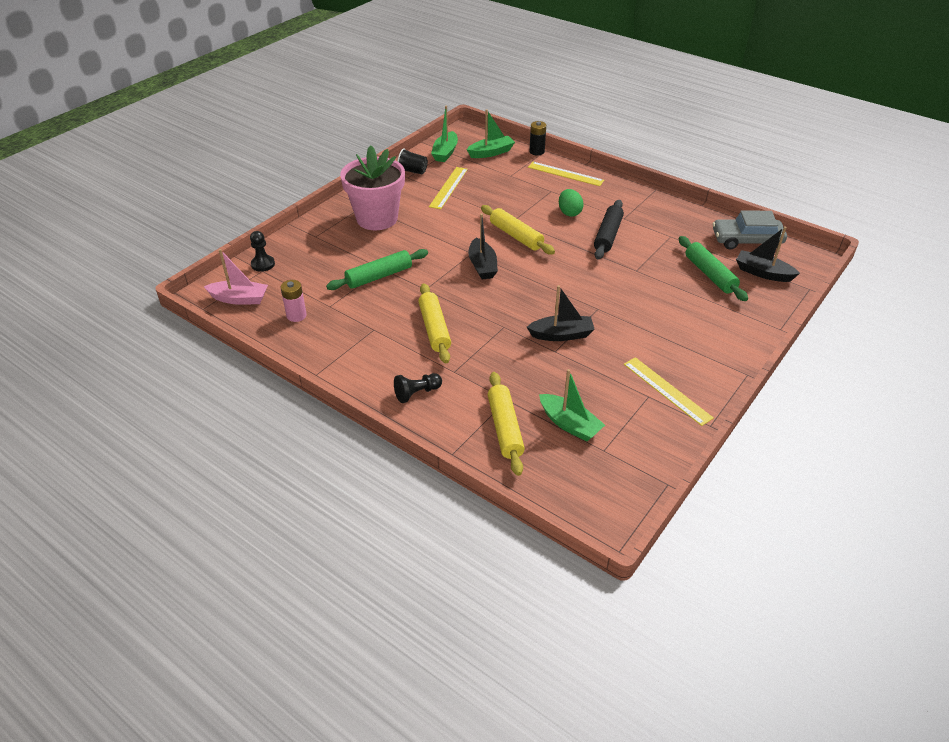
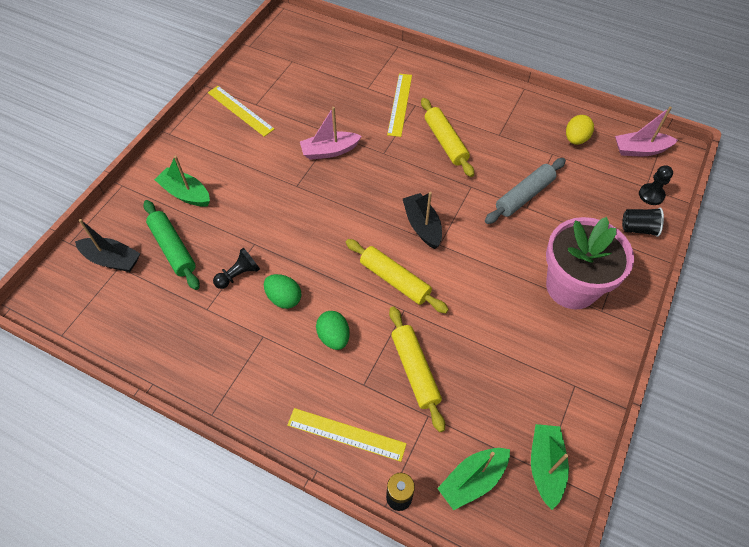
camera: 170 degrees right, 15 degrees up
pink battery [281,280,307,322] -> yellow egg [566,115,594,145]
green rolling pin [326,249,428,290] -> grey rolling pin [485,158,566,224]
black pawn [394,373,442,403] -> black pawn moved to [213,248,260,289]
black cup [398,149,428,174] -> black cup moved to [622,208,664,237]
yellow ruler [429,167,468,209] -> yellow ruler moved to [387,74,412,137]
yellow rolling pin [488,372,525,476] -> yellow rolling pin moved to [389,306,445,432]
black boat [527,285,595,341] -> pink boat [300,107,362,160]
green boat [539,369,605,442] -> green boat moved to [154,156,210,207]
black rolling pin [594,200,624,260] -> green egg [264,274,301,309]
grey car [713,211,787,249] -> none

